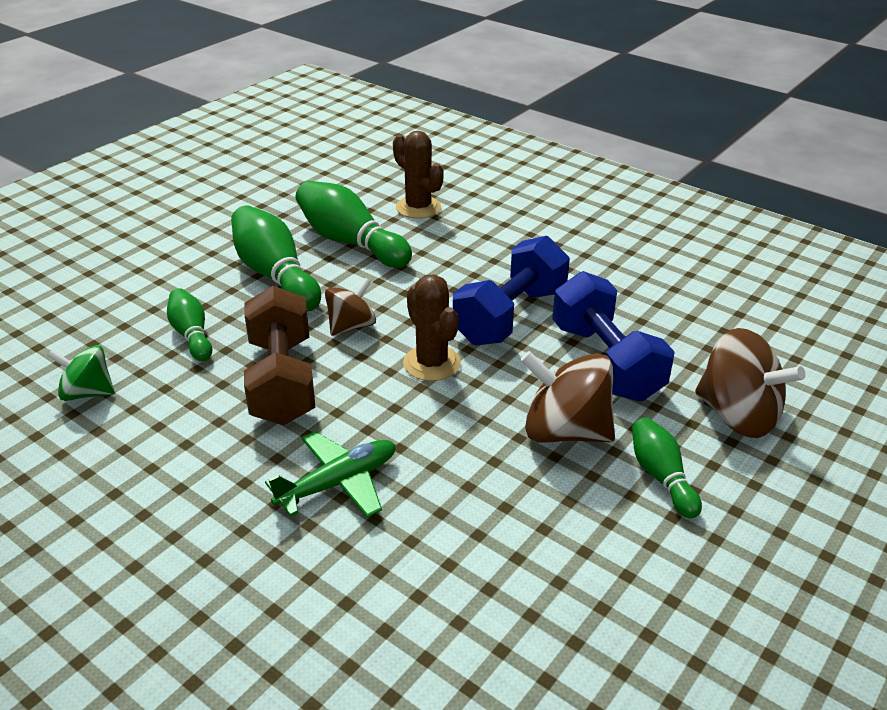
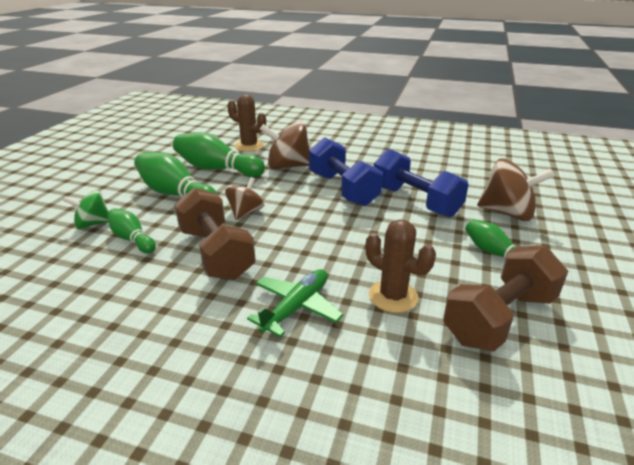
camera: 20 degrees left, 5 degrees down
green spinning top [47,345,115,401] -> green spinning top moved to [63,190,109,229]
brown cactus [403,275,461,381] -> brown cactus moved to [366,219,436,313]
blue dumbbell [453,236,570,345] -> blue dumbbell turned 45 degrees counterclockwise [309,137,383,206]
brown spinning top [520,351,615,442] -> brown spinning top moved to [260,121,310,170]
none -> brown dumbbell [443,246,568,352]

